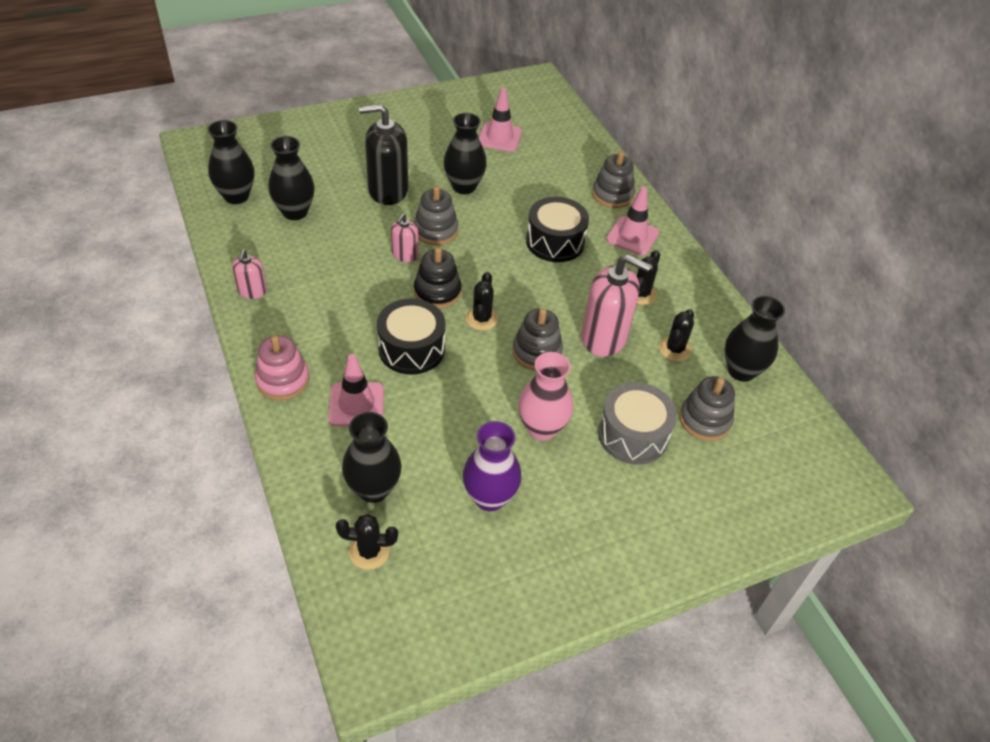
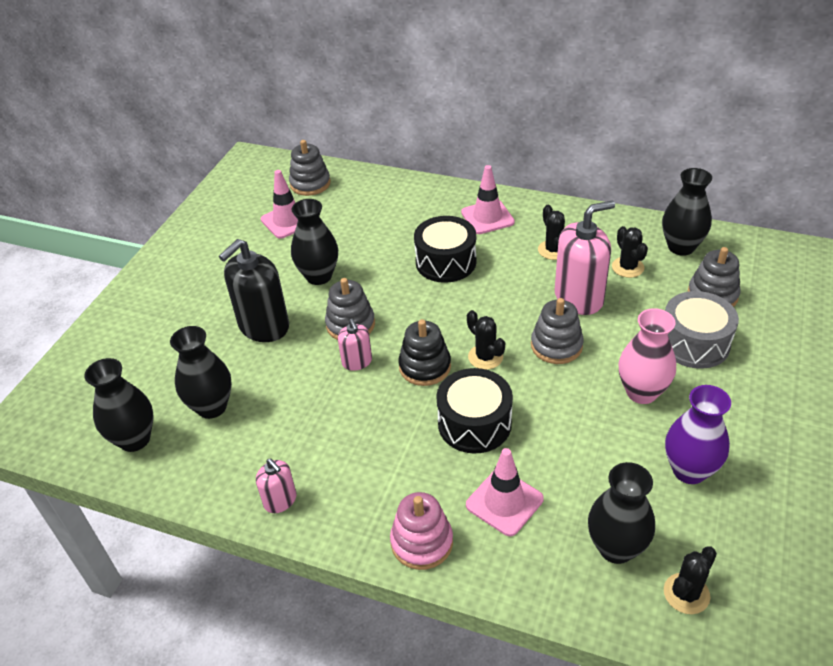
camera: 40 degrees left, 5 degrees down
grey stacking toy [592,151,635,208] -> grey stacking toy moved to [289,140,331,196]

